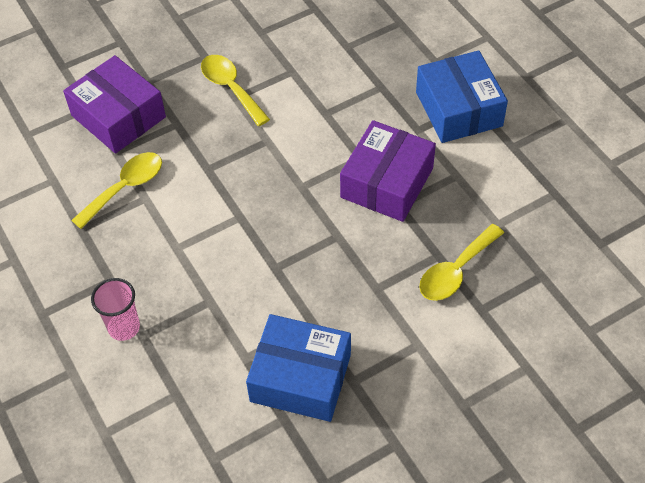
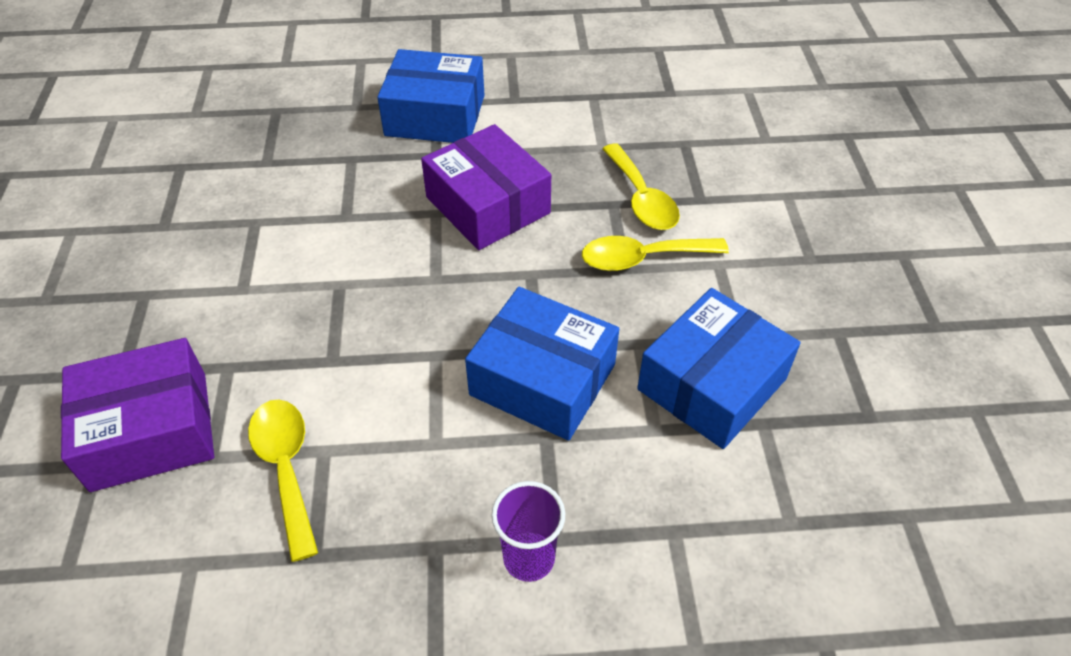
camera: 65 degrees left, 5 degrees down
pink cup [91,278,140,341] -> purple cup [491,481,565,582]
yellow spoon [201,55,270,126] -> yellow spoon moved to [582,236,729,271]
none -> blue box [465,287,619,441]

